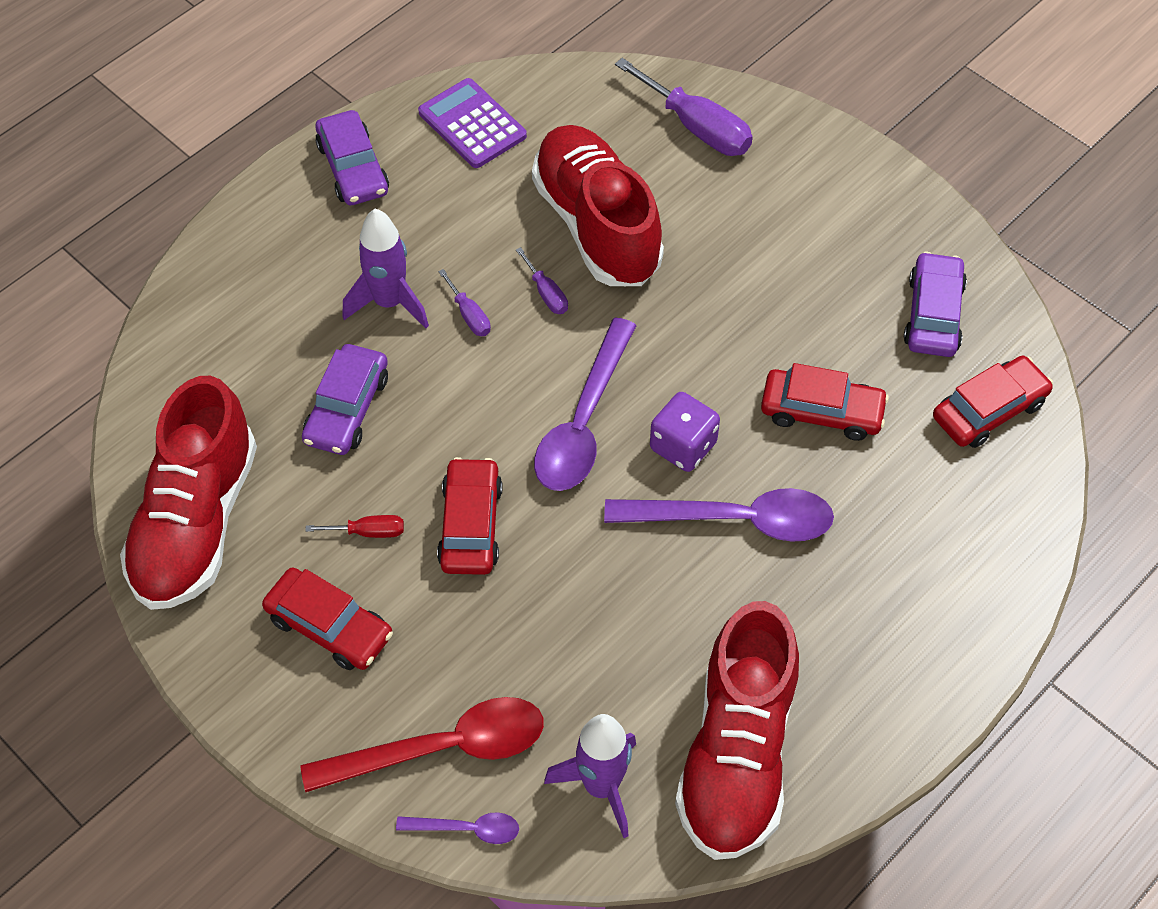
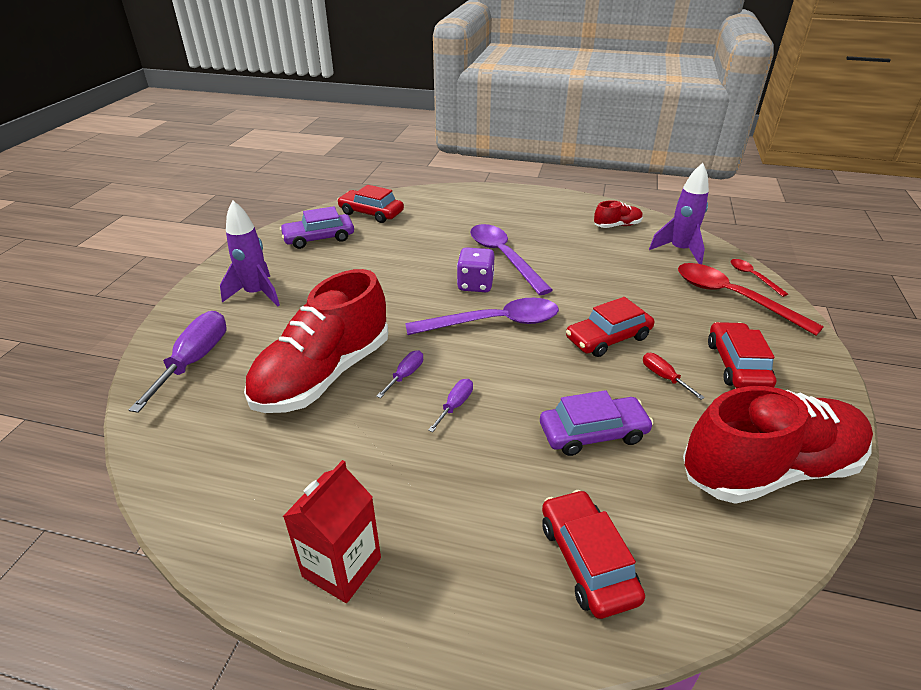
camera: 120 degrees left, 20 degrees down
purple car [315,110,389,205] -> red carton [283,460,381,603]
purple rocket [342,209,429,328] -> purple rocket moved to [220,201,280,307]
purple spoon [396,812,519,844] -> red spoon [731,259,788,297]
purple calculator [418,78,527,168] -> none
red shoe [675,601,799,860] -> red shoe [594,200,643,228], size x0.44
red car [761,363,889,441] -> red car moved to [542,490,645,619]

